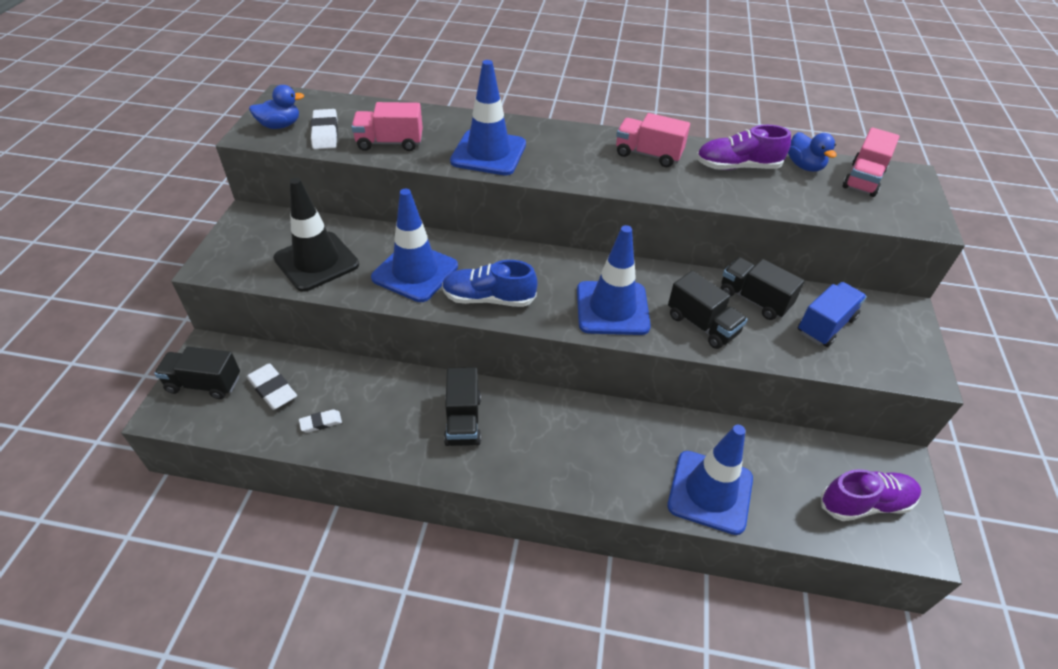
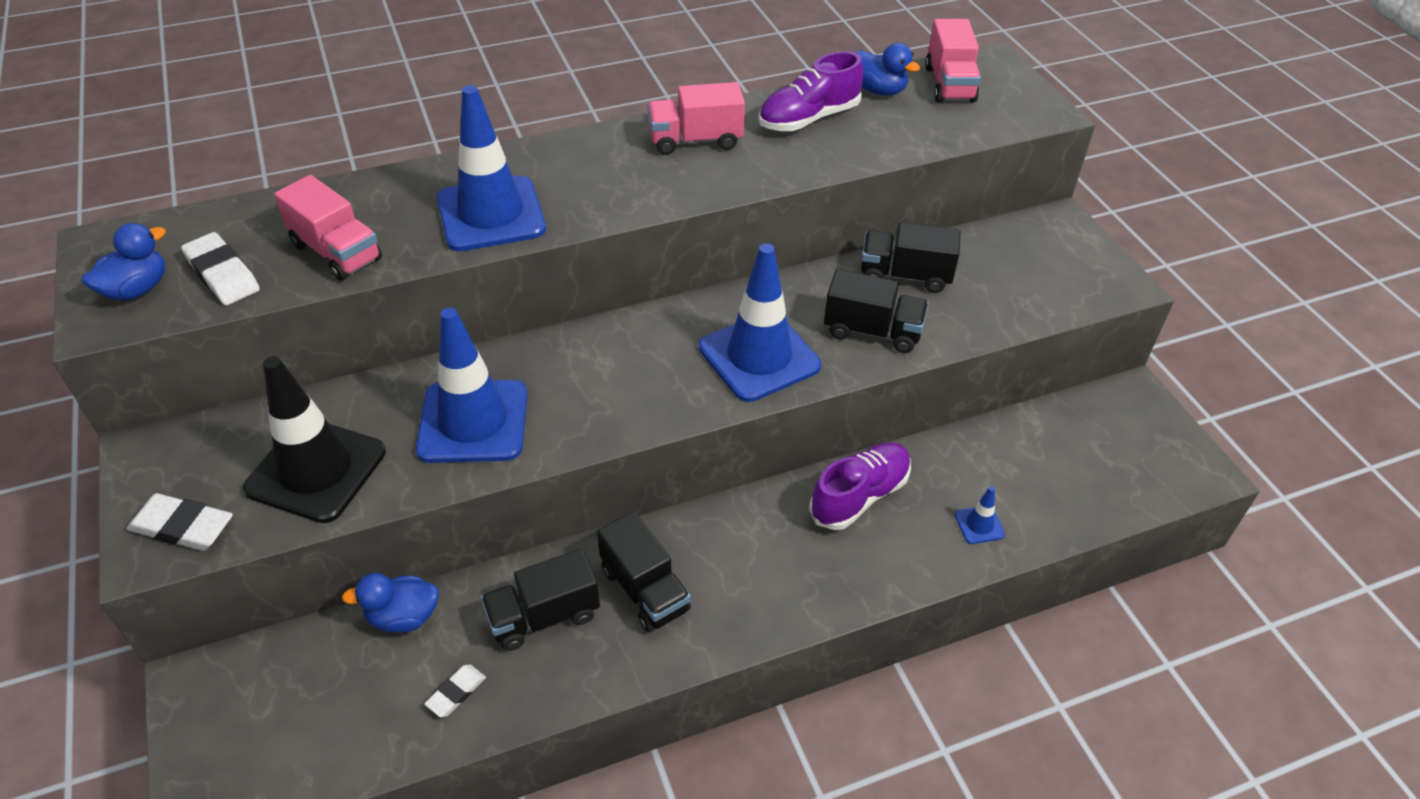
camera: 30 degrees left, 0 degrees up
black truck [154,347,240,399] -> black truck moved to [481,549,600,651]
white eraser [247,363,297,410] -> white eraser moved to [127,493,233,551]
pink truck [351,102,423,151] -> pink truck turned 105 degrees counterclockwise [274,175,382,281]
blue shoe [442,260,538,307] -> none
blue traffic cone [667,425,753,535] -> blue traffic cone [955,486,1005,544], size x0.42
blue truck [798,282,867,347] -> none
purple shoe [821,469,921,521] -> purple shoe moved to [809,442,911,530]
none -> blue duck [342,573,439,633]

